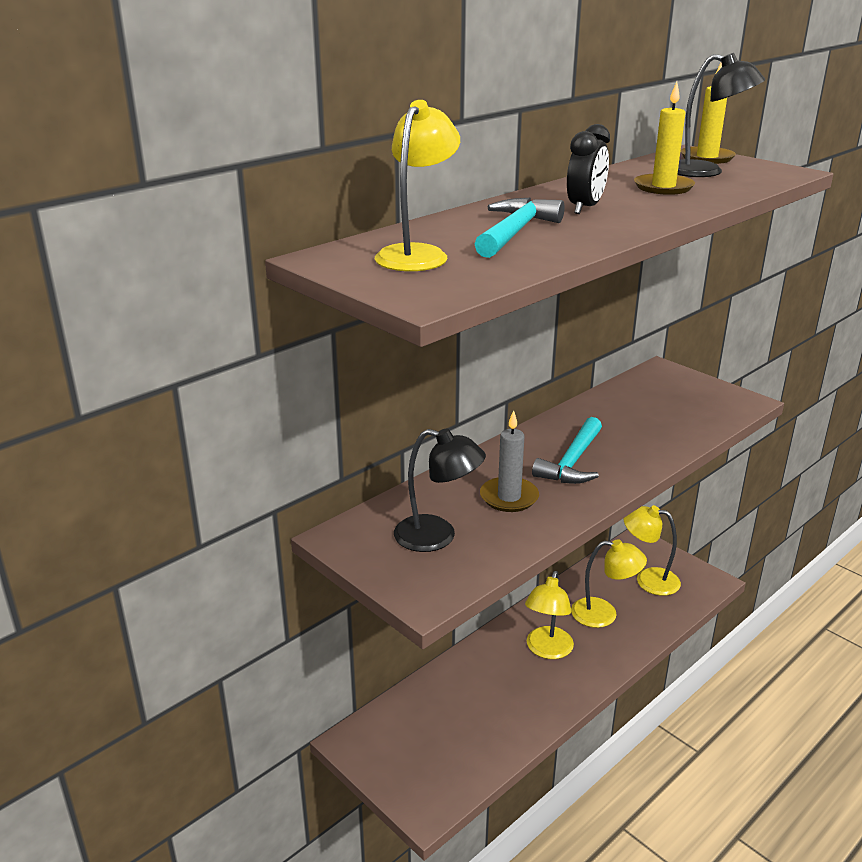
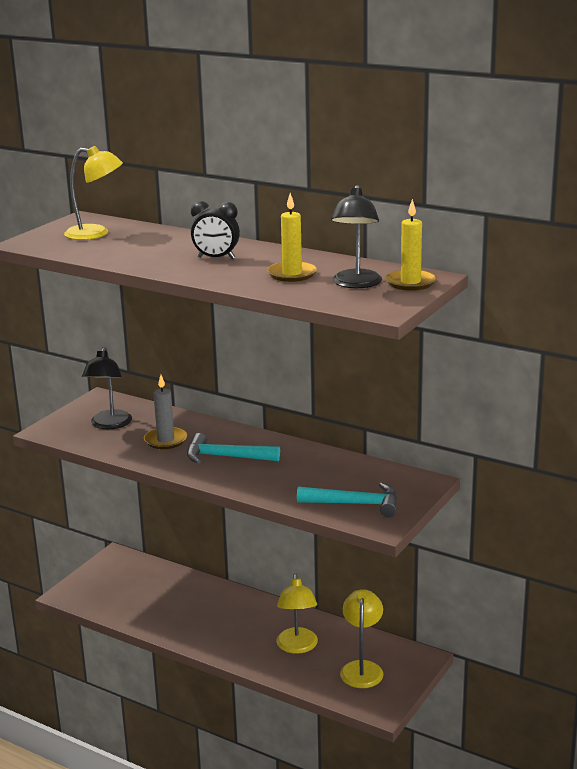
camera: 75 degrees right, 5 degrees down
turquoise hammer [475,198,565,258] -> turquoise hammer moved to [297,482,397,517]
yellow lamp [525,571,574,659] -> none

